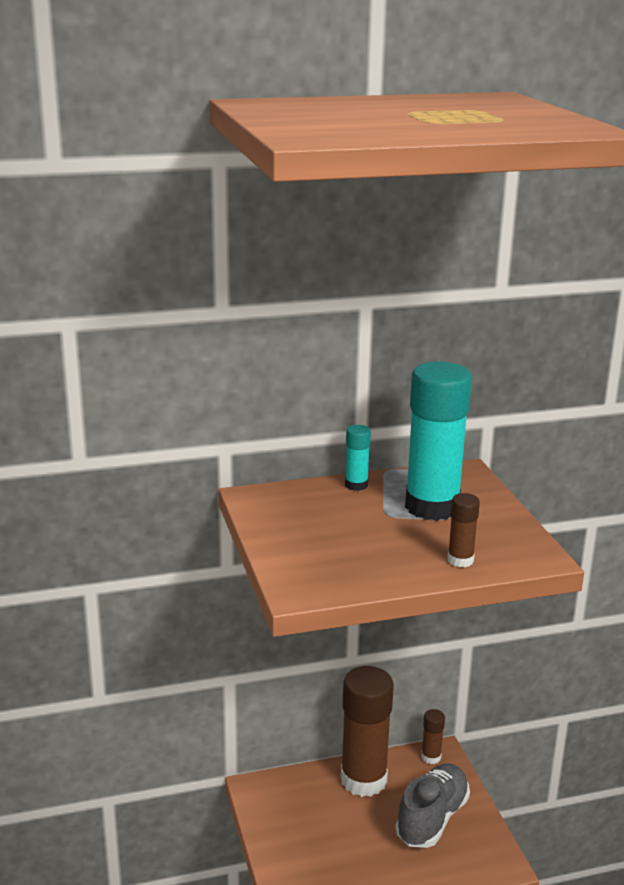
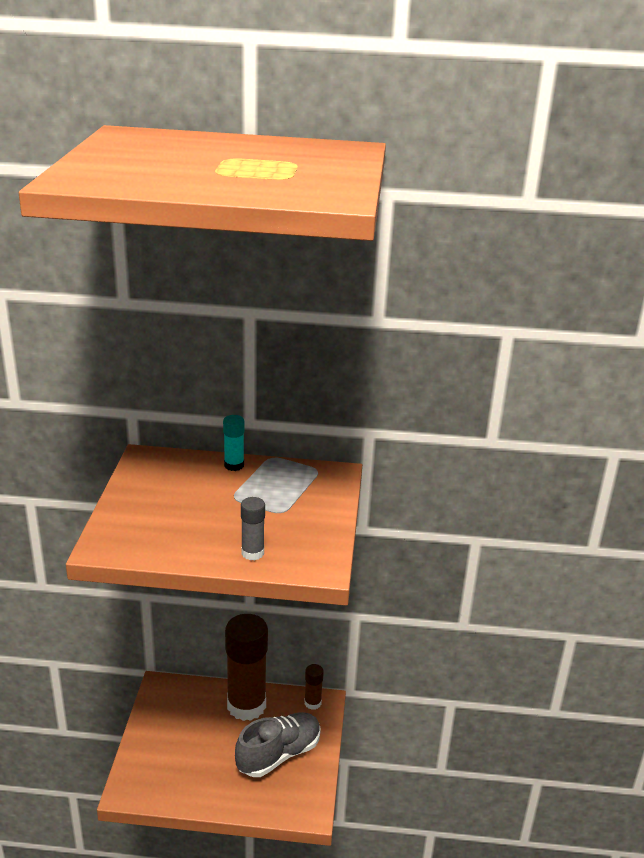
camera: 20 degrees right, 5 degrees up
turquoise glue stick [405,361,472,521] -> none
brown glue stick [447,493,480,567] -> grey glue stick [241,497,265,560]

